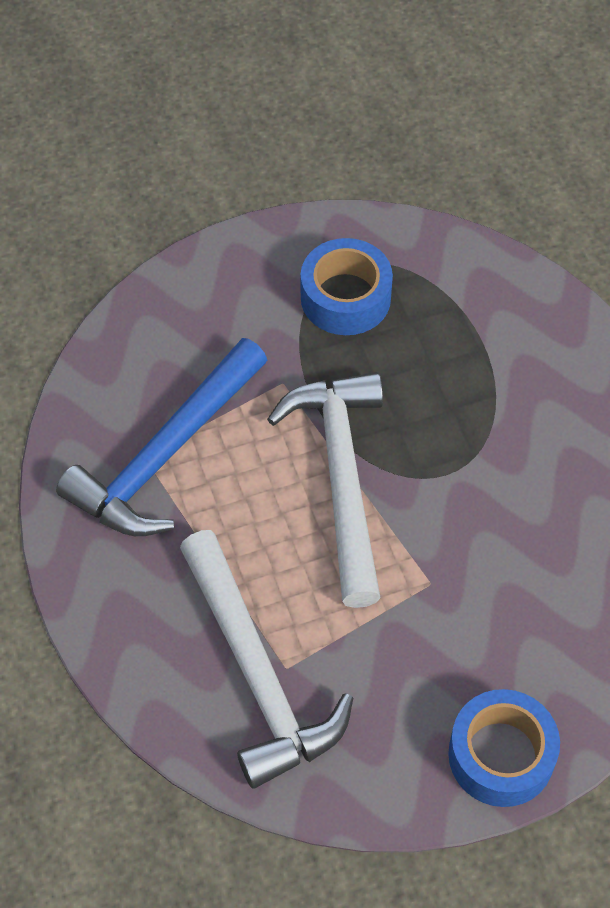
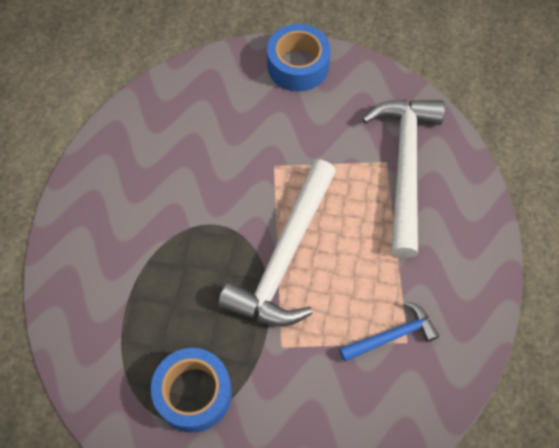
camera: 150 degrees left, 5 degrees up
blue hammer [56,338,267,536] -> blue hammer [339,301,439,362], size x0.51

